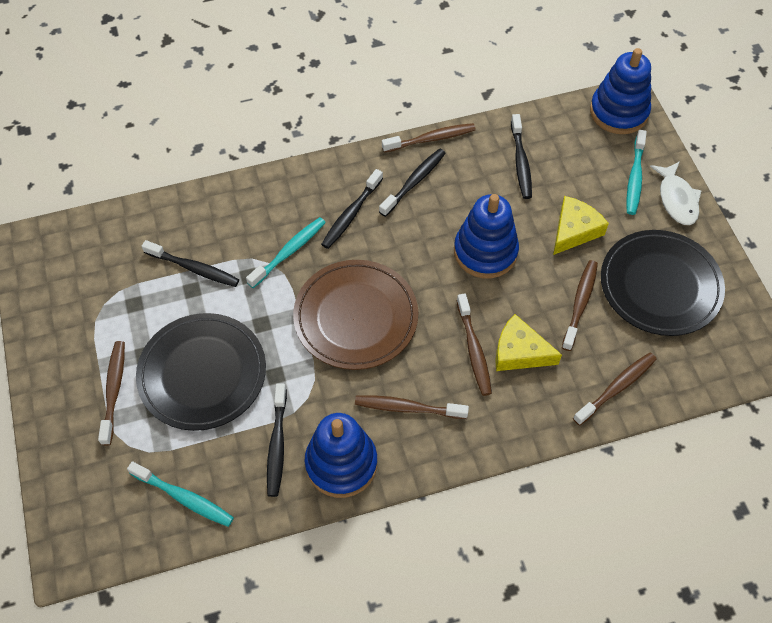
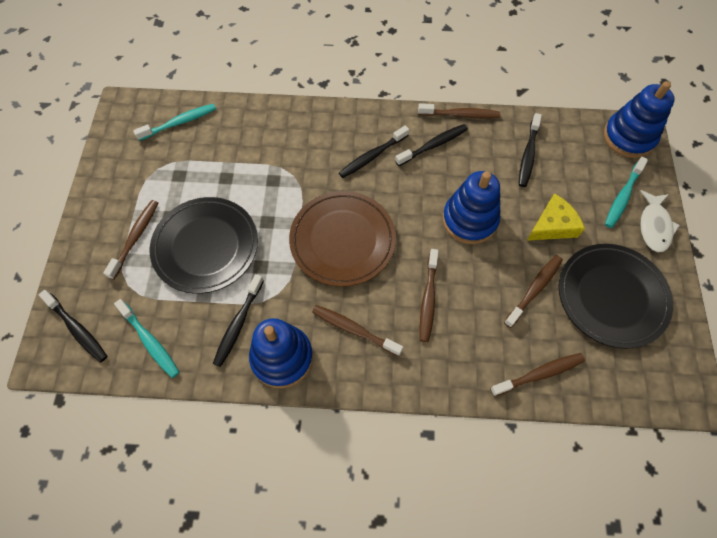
camera: 20 degrees right, 5 degrees up
black toothbrush [142,240,239,287] -> black toothbrush moved to [39,290,107,362]
turquoise toothbrush [246,217,326,288] -> turquoise toothbrush moved to [133,104,216,141]
yellow cheese [495,314,562,371] -> none

